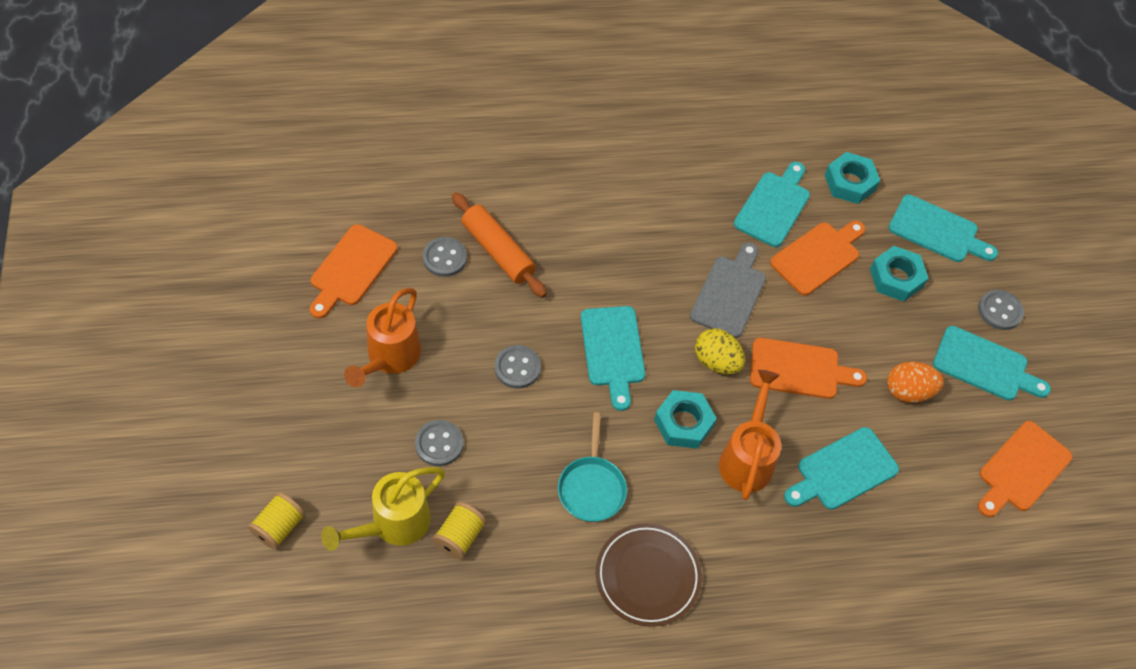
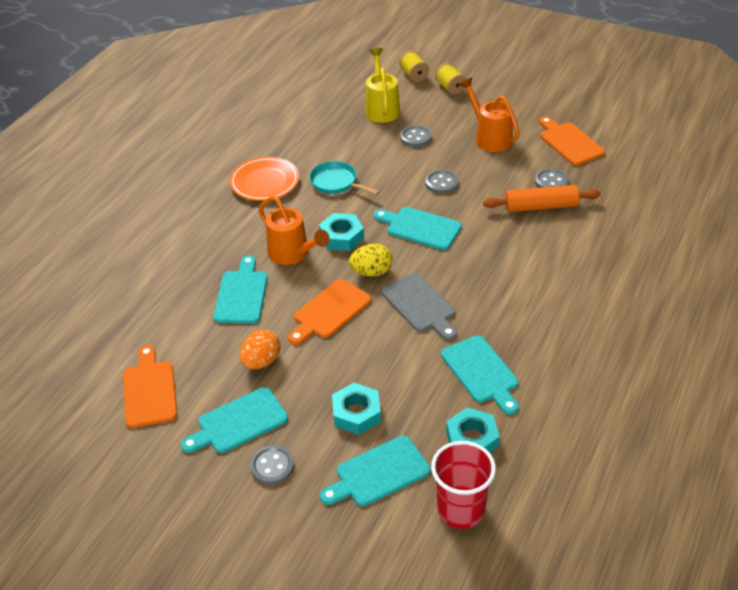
camera: 130 degrees right, 15 degrees down
yellow spool [432,502,487,559] -> yellow spool moved to [435,63,466,95]
brown plate [596,523,702,627] -> orange plate [229,157,299,201]
orange cutting board [770,221,866,296] -> none
none -> red cup [431,441,496,529]

